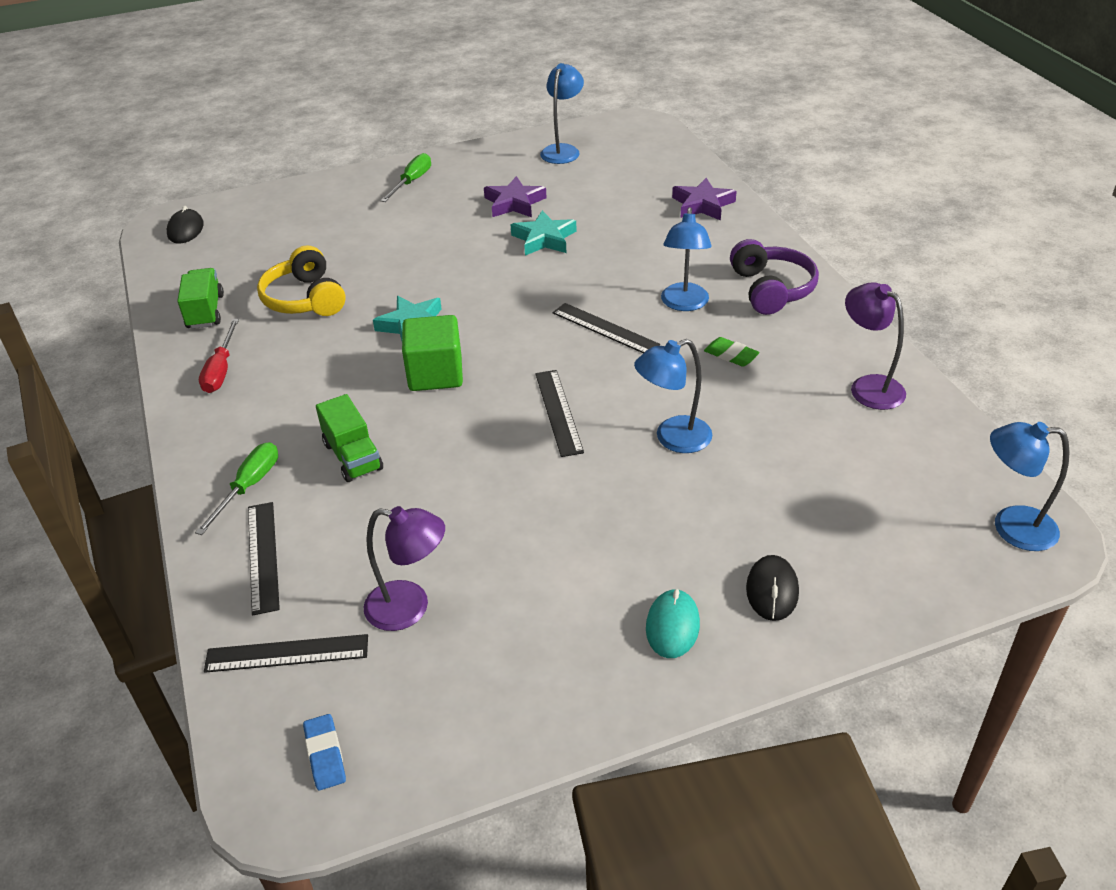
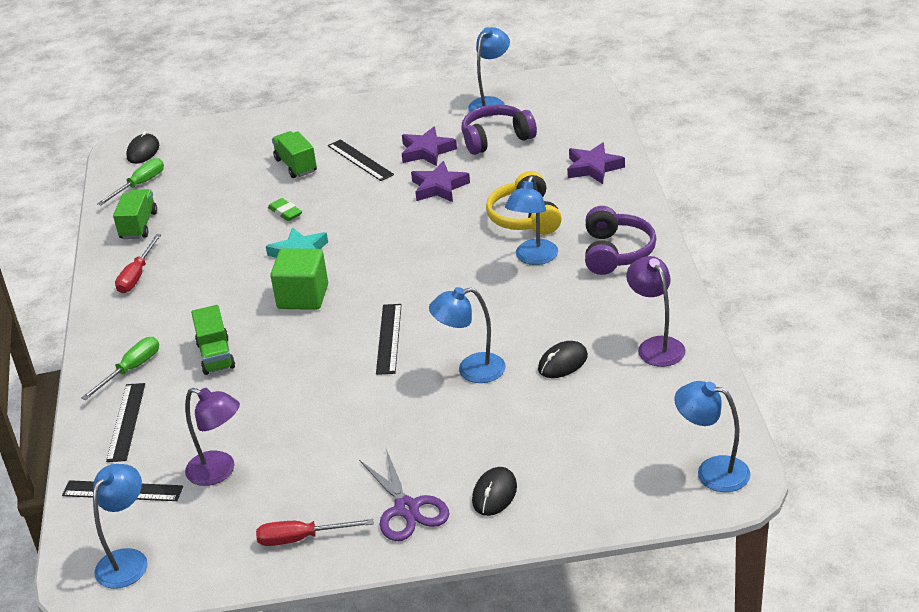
camera: 15 degrees right, 5 degrees down
yellow headphones [257,245,346,316] -> yellow headphones moved to [486,171,562,235]
blue eraser [303,714,346,790] -> blue lamp [93,464,147,589]
green screwdriver [381,153,431,202] -> green screwdriver moved to [97,158,164,206]
turquoise star [511,210,576,256] -> purple star [411,161,470,202]
black ruler [553,303,660,353] -> black ruler moved to [328,139,394,181]
turquoise mouse [646,589,700,658] -> purple scissors [359,449,449,541]
green eraser [704,337,760,366] -> green eraser moved to [268,198,302,221]
none -> red screwdriver [256,519,374,546]
none -> green truck [272,131,317,178]
none -> purple headphones [462,104,537,155]
none -> black mouse [538,341,588,378]

